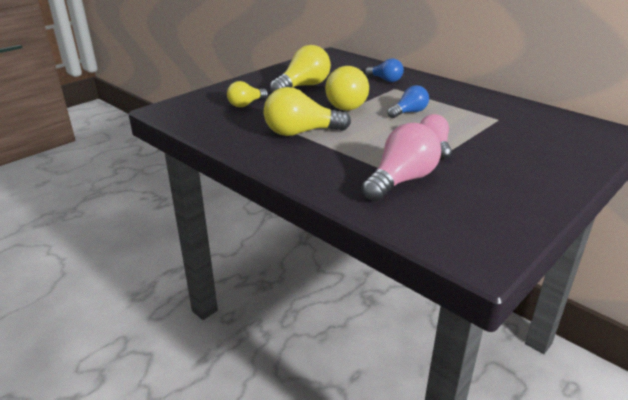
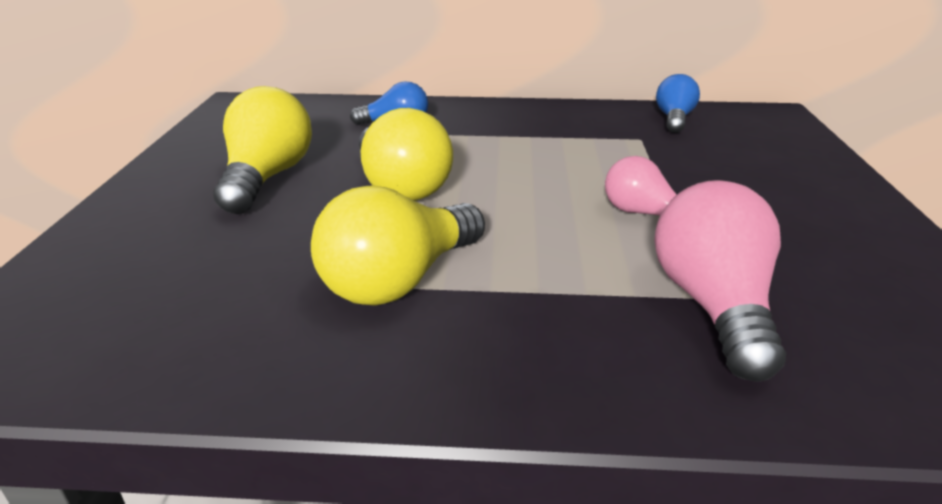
camera: 40 degrees left, 0 degrees up
yellow light bulb [227,81,268,107] -> none
blue light bulb [387,85,429,118] -> blue light bulb moved to [656,74,700,133]

